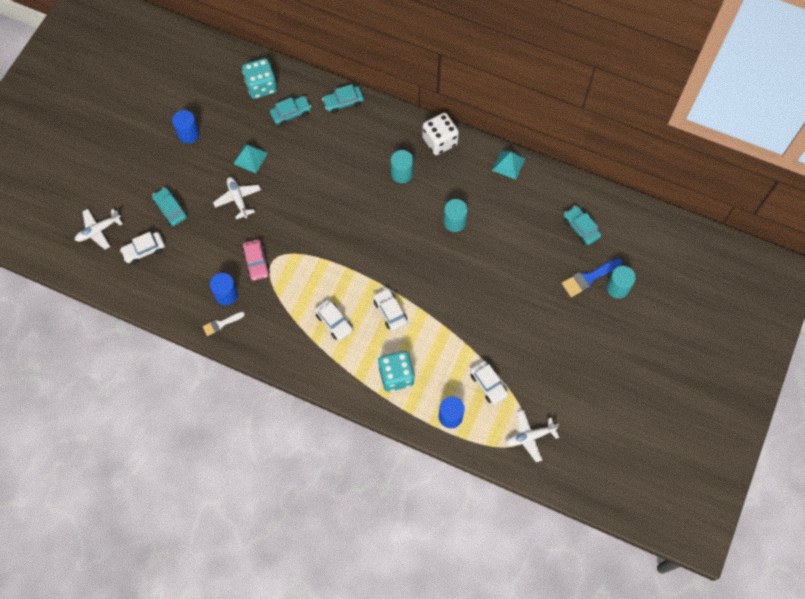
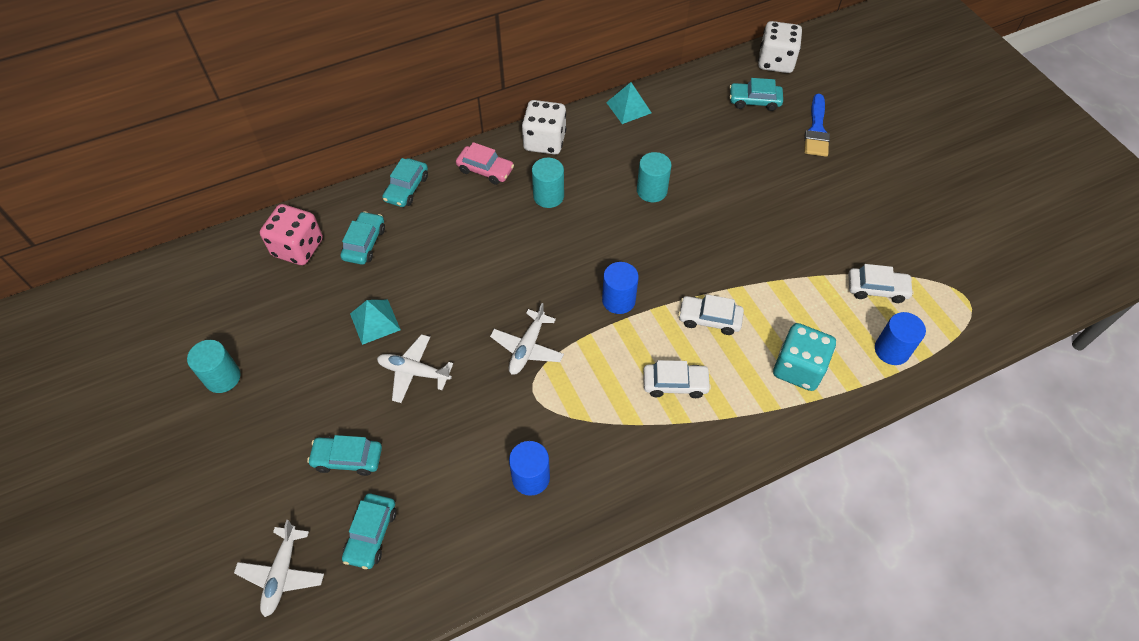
camera: 50 degrees left, 10 degrees down
white car [120,232,165,264] -> turquoise car [342,493,396,569]
blue cylinder [172,110,200,144] -> blue cylinder moved to [602,262,639,314]
white brush [203,312,245,336] -> none
turquoise dice [242,58,277,99] -> pink dice [260,204,323,265]
pink car [242,239,270,281] -> pink car moved to [456,142,514,185]
white plane [506,410,559,462] -> white plane moved to [490,303,564,375]
turquoise cylinder [607,266,636,299] -> turquoise cylinder moved to [187,340,241,393]
none -> white dice [758,21,802,73]

